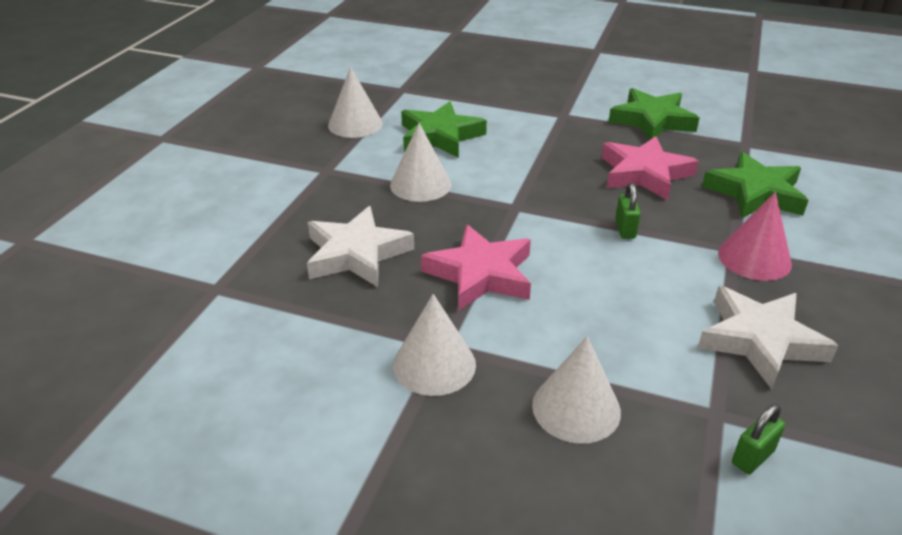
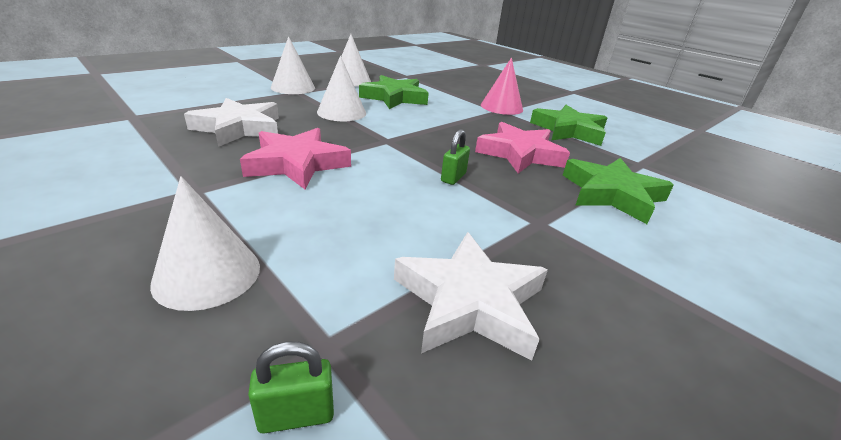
camera: 25 degrees right, 5 degrees down
white cone [393,294,476,396] -> white cone moved to [271,36,315,94]
pink cone [718,192,792,281] -> pink cone moved to [481,57,523,115]

